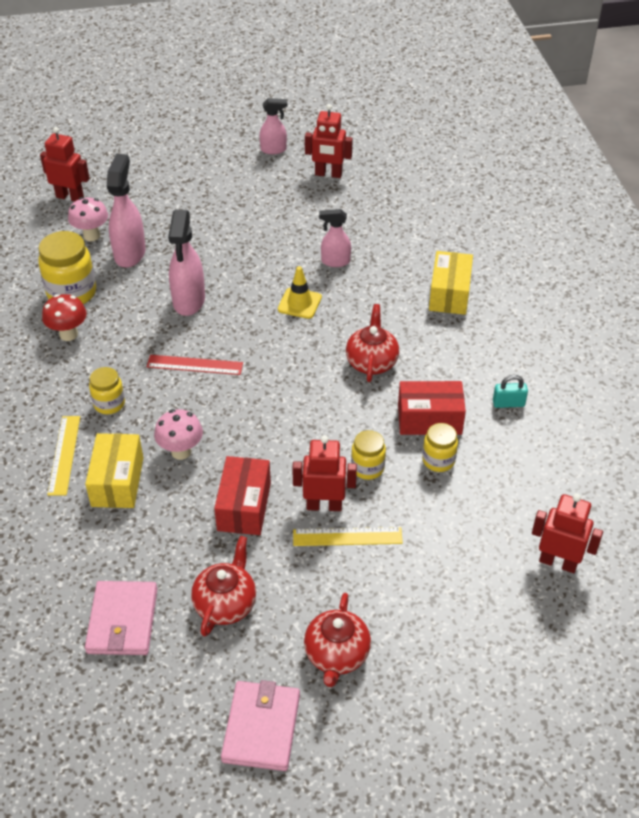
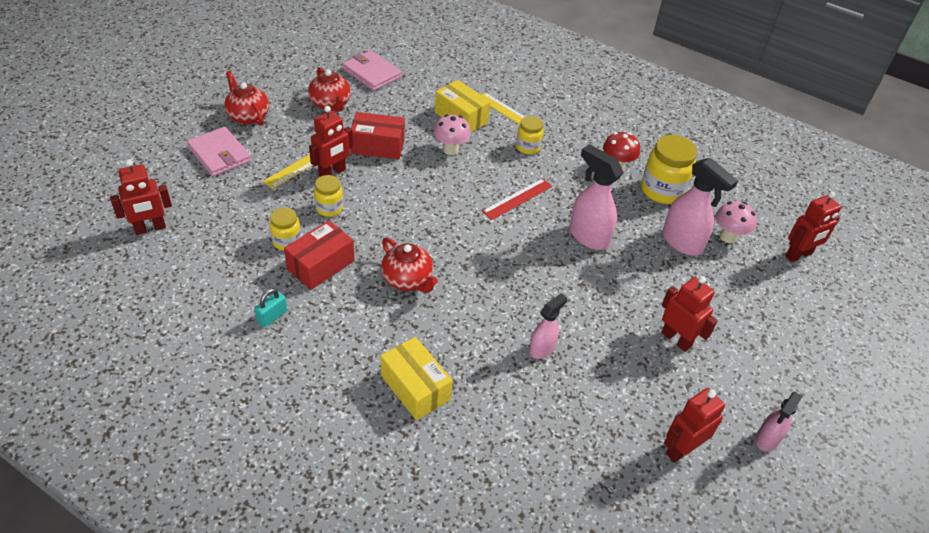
camera: 130 degrees right, 0 degrees up
red box [214,456,271,535] -> red box turned 45 degrees counterclockwise [351,112,405,159]
pink wallet [221,680,300,771] -> pink wallet moved to [187,127,251,176]
yellow traffic cone [278,266,322,319] -> none
none -> red robot [661,276,718,352]

